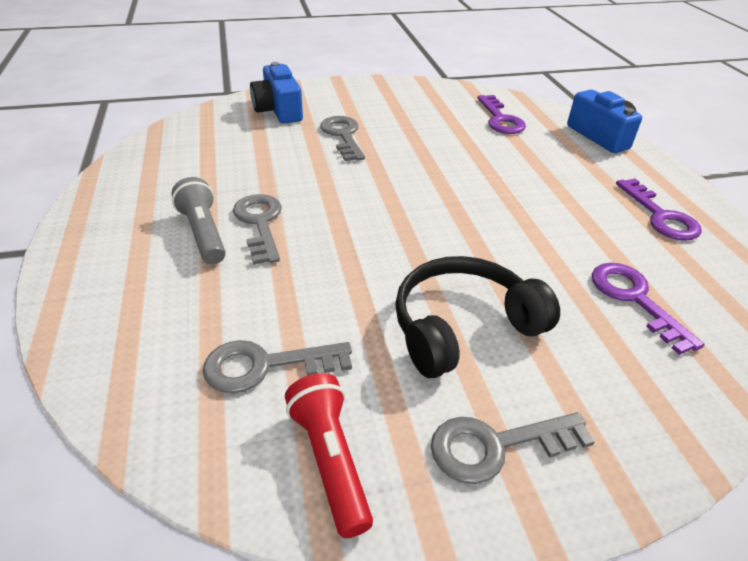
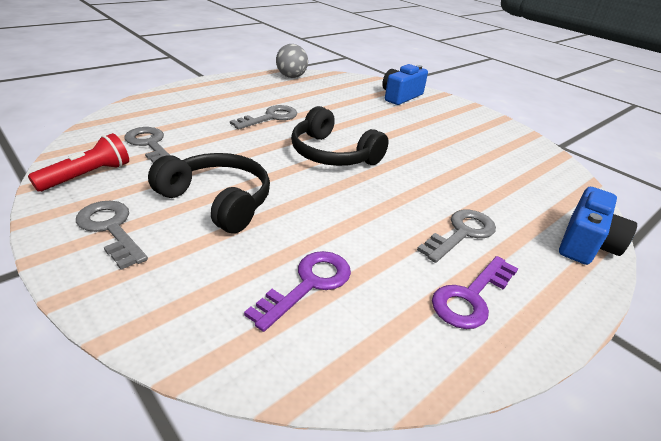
camera: 60 degrees right, 5 degrees down
grey flashlight [171,177,226,264] -> none
grey key [320,116,365,161] -> grey key moved to [417,210,496,263]
purple key [477,95,526,134] -> none
none -> grey ball [276,44,308,78]
none -> black headphones [291,106,389,166]

